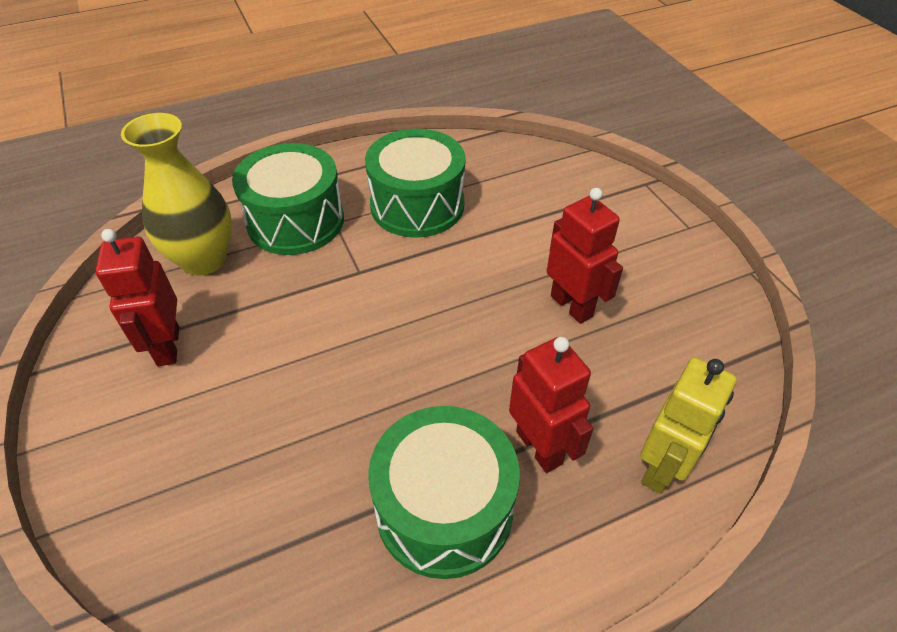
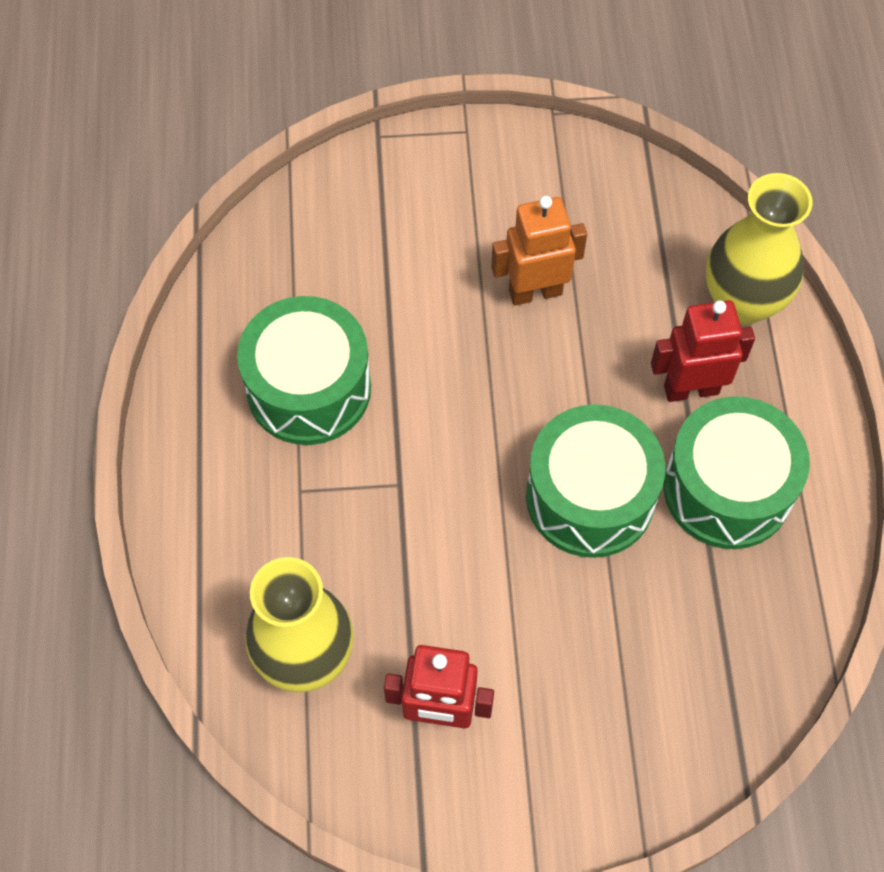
camera: 70 degrees left, 15 degrees up
green drum [232,143,344,255] -> green drum moved to [526,404,665,558]
red robot [547,188,623,324] -> orange robot [491,196,587,306]
yellow robot [640,357,737,494] -> yellow vase [706,173,813,325]

